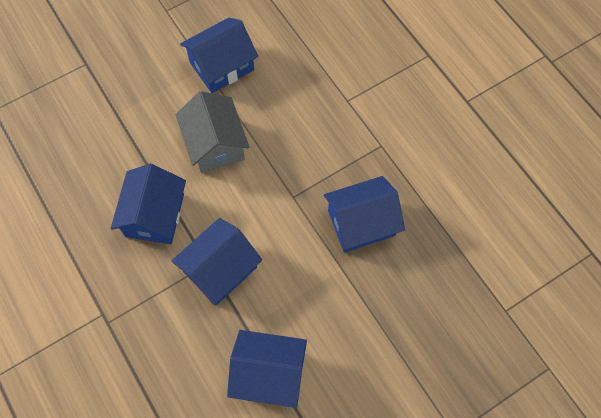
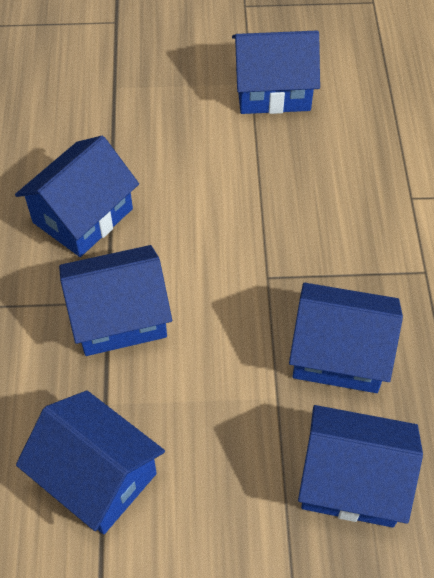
camera: 30 degrees right, 10 degrees down
grey house [175,91,249,173] -> none
none -> blue house [298,405,423,528]

